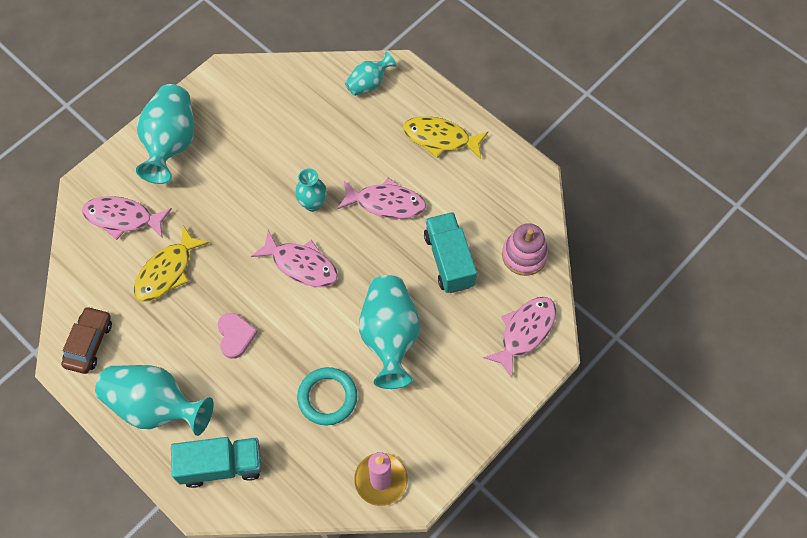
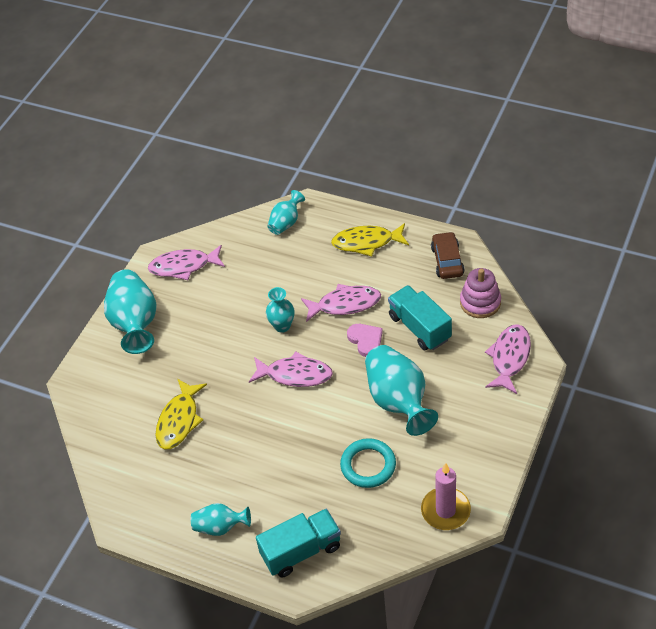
camera: 15 degrees left, 15 degrees down
brown car [61,306,112,374] -> brown car moved to [431,232,465,279]
pink fish [82,196,172,240] -> pink fish moved to [148,245,225,280]
turquoise vase [95,365,214,436] -> turquoise vase [191,503,251,536], size x0.55
pink heart [217,313,258,359] -> pink heart moved to [347,324,383,357]

